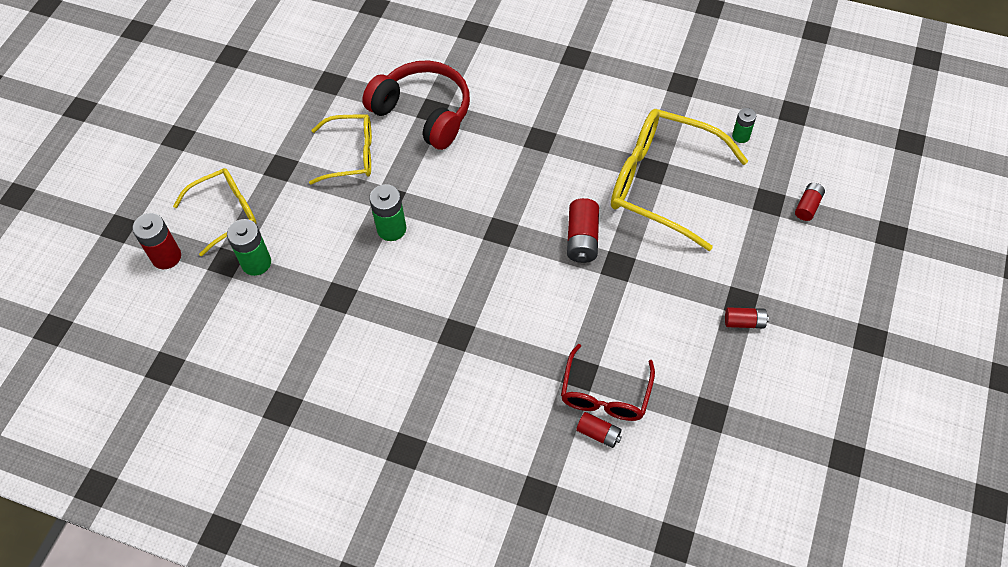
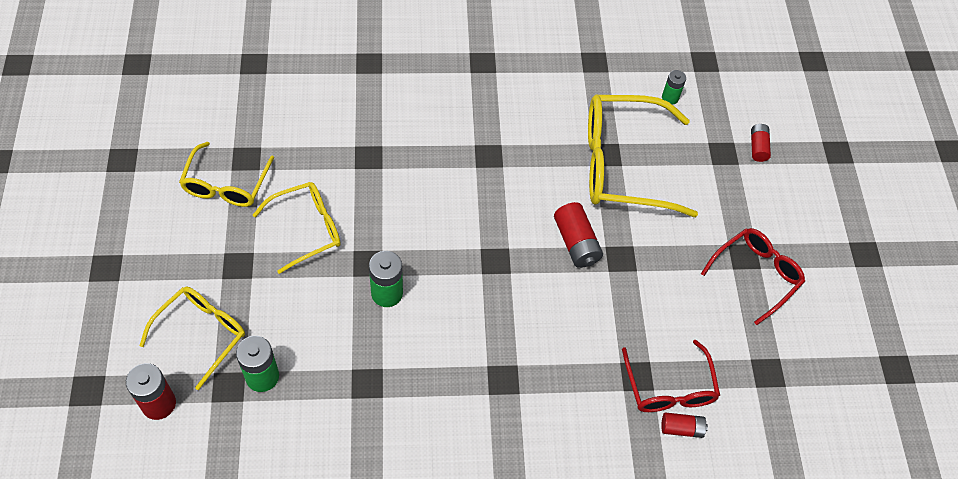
camera: 30 degrees left, 0 degrees up
red headphones [362,60,470,150] -> none
red battery [725,307,769,328] -> red glasses [701,228,805,325]
none -> yellow glasses [179,142,274,207]

